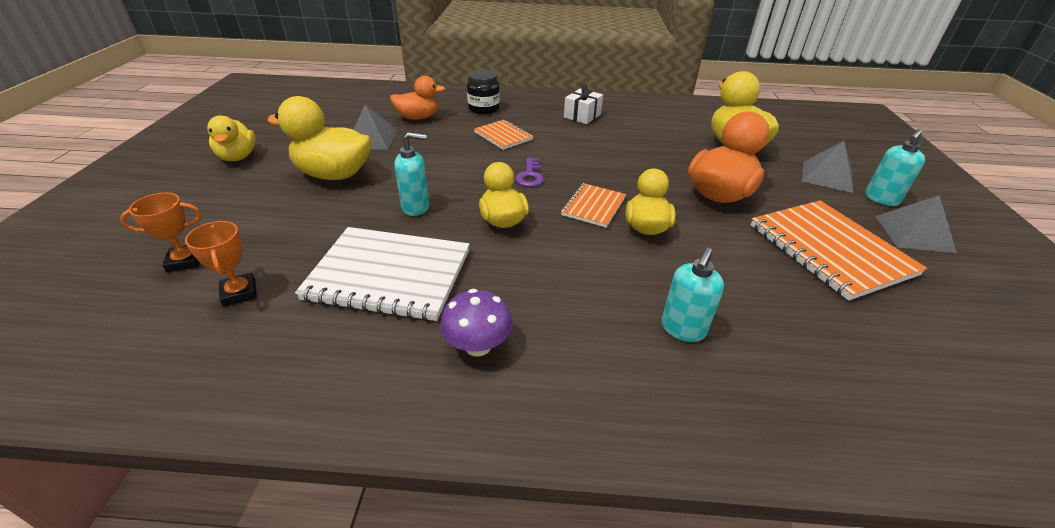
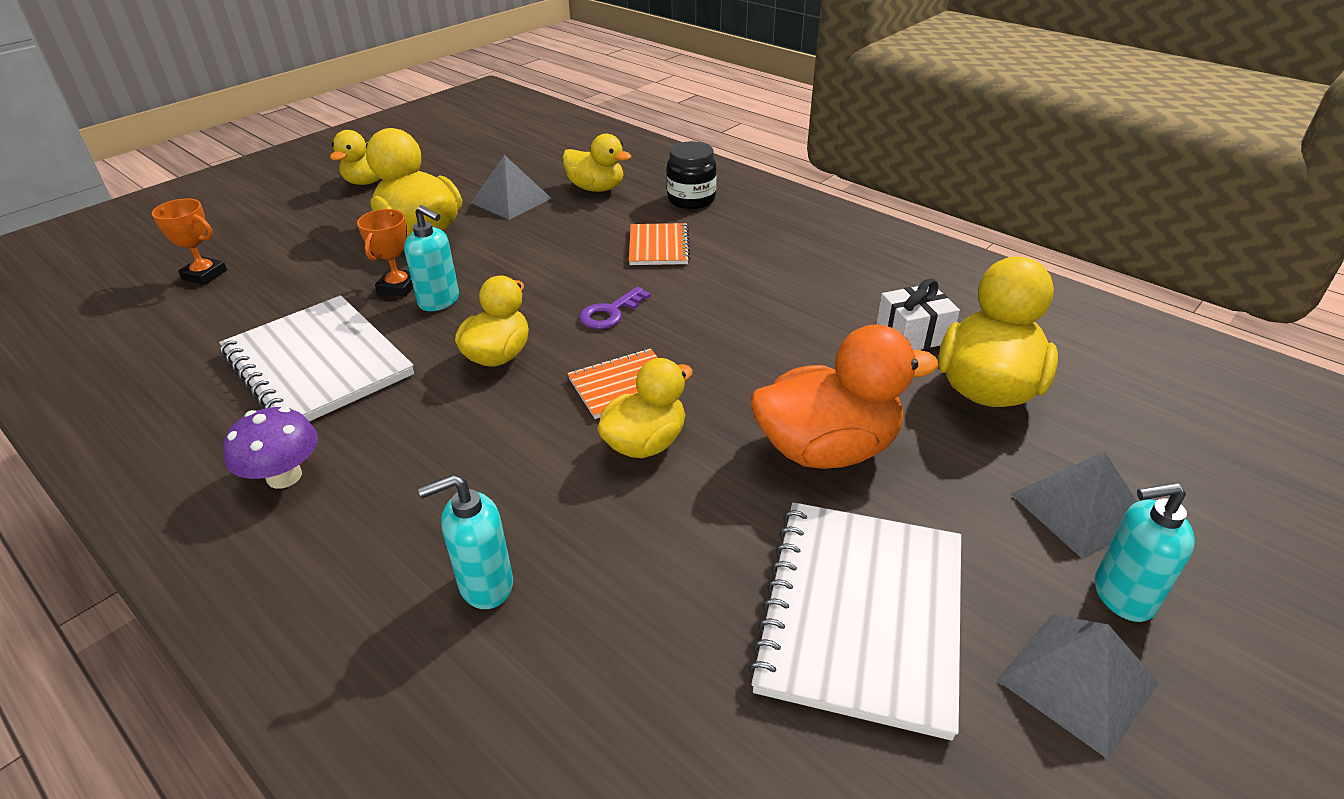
camera: 40 degrees right, 0 degrees up
orange trophy [185,221,257,307] -> orange trophy moved to [357,209,413,297]
orange duck [390,76,445,120] -> yellow duck [562,133,631,192]
white gift [564,84,603,124] -> white gift moved to [876,279,960,350]
orange notebook [751,200,927,301] -> white notebook [748,502,961,741]

